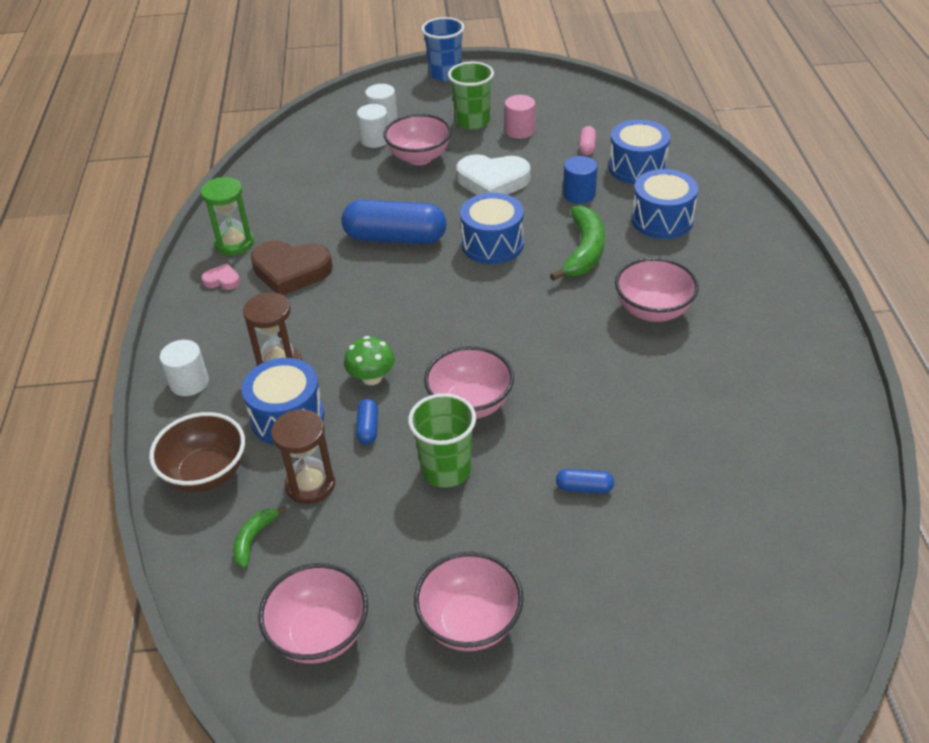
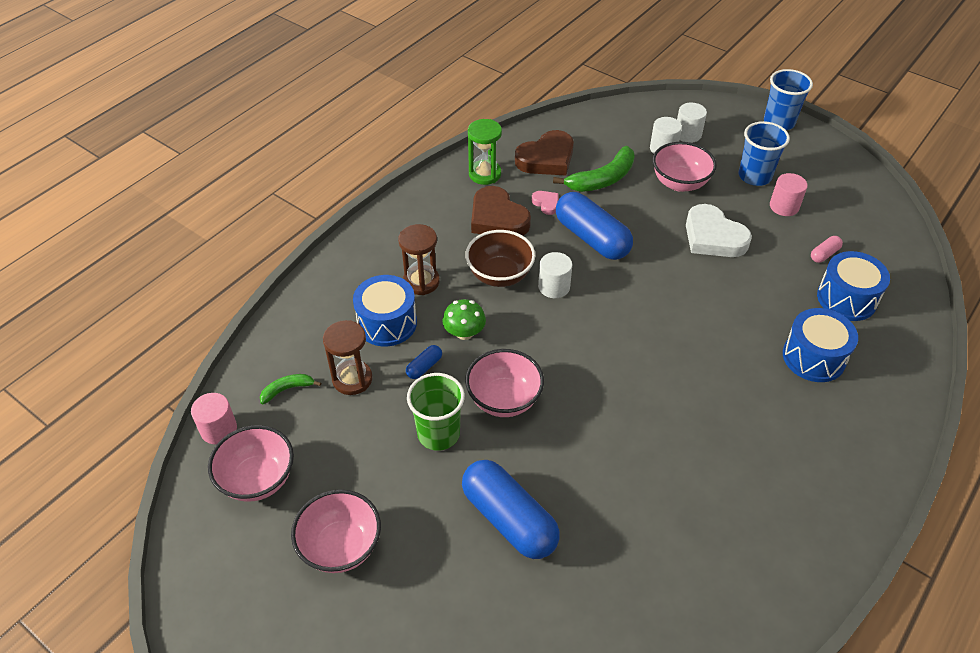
camera: 40 degrees right, 5 degrees up
brown bowl [149,412,245,492] -> brown bowl moved to [465,230,535,287]
white cylinder [160,340,209,396] -> white cylinder moved to [538,252,572,298]
pink heart [201,263,240,290] -> pink heart moved to [532,191,559,215]
green cup [448,62,494,129] -> blue cup [739,121,790,186]
blue drum [460,193,524,264] -> none
green banana [550,205,605,281] -> green banana moved to [553,146,635,192]
blue capsule [556,469,614,494] -> blue capsule [462,460,560,559], size x2.36
blue cylinder [563,156,597,204] -> none
pink bowl [615,257,699,322] -> none
none -> pink cylinder [191,393,237,444]
none -> brown heart [515,130,574,176]

